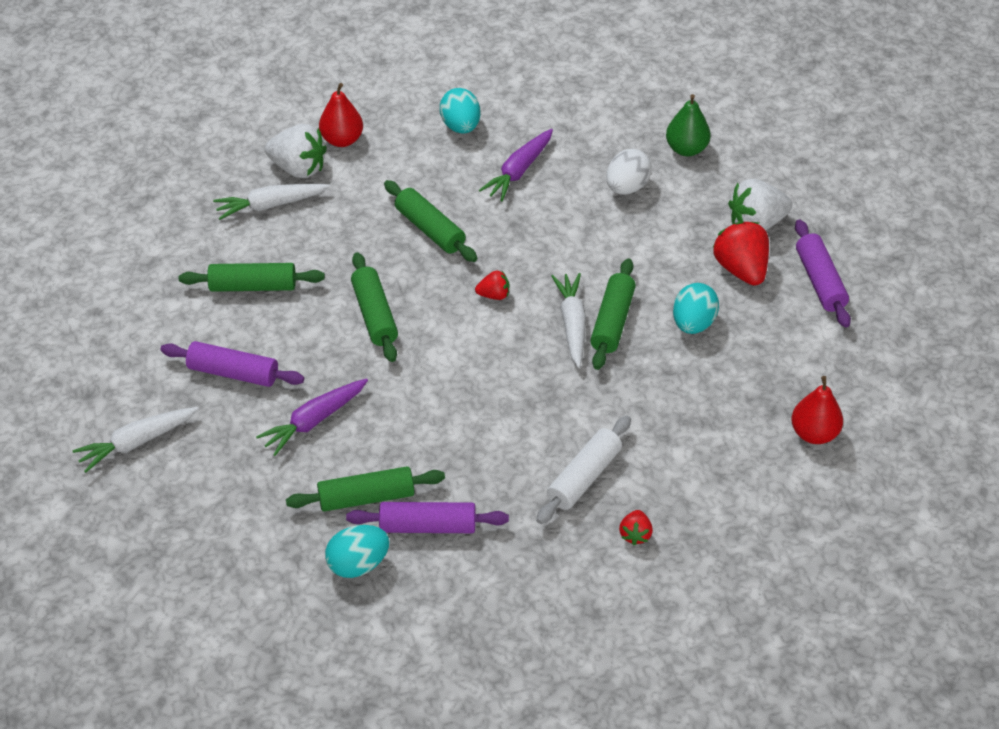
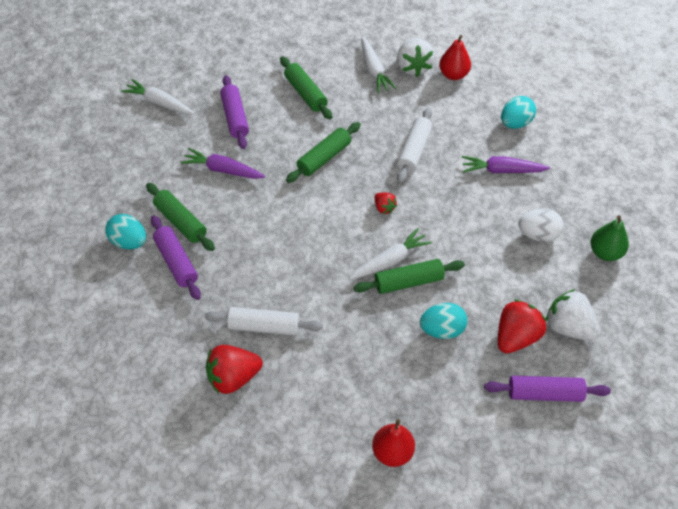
camera: 60 degrees right, 5 degrees up
white carrot [213,183,330,220] -> white carrot turned 150 degrees counterclockwise [361,37,396,93]
green rolling pin [384,180,477,262] -> white rolling pin [397,107,432,183]
red strawberry [619,510,653,545] -> red strawberry [206,345,263,394], size x1.93
purple rolling pin [795,220,851,328] -> purple rolling pin turned 45 degrees clockwise [484,376,611,402]

